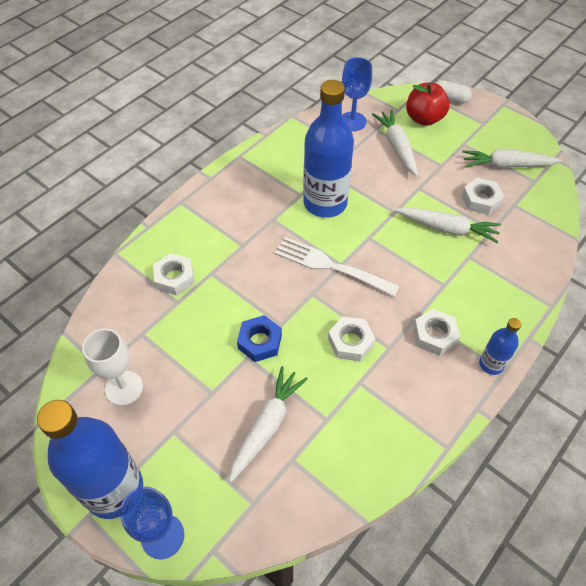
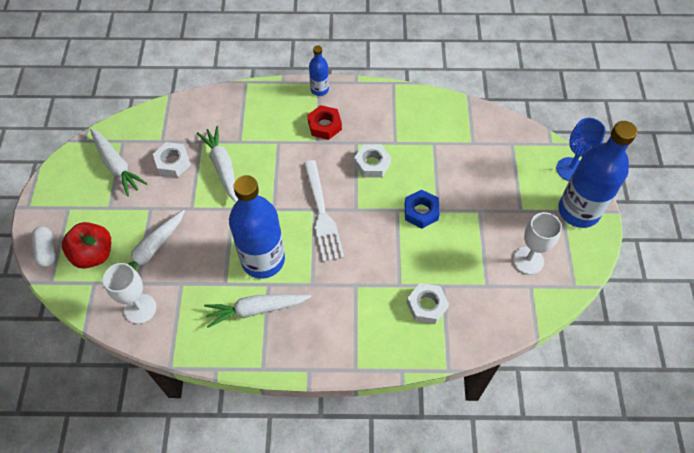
camera: 130 degrees left, 5 degrees up
white carrot [229,366,308,482] -> white carrot moved to [204,294,311,328]
blue goblet [342,57,372,131] -> white goblet [103,263,156,324]
white nut [413,309,460,356] -> red nut [307,105,342,140]

